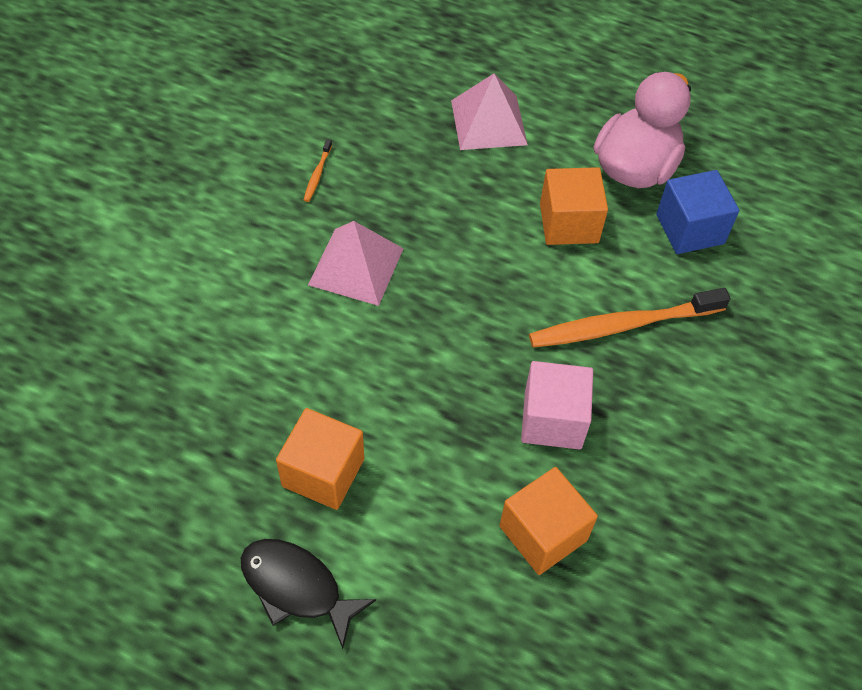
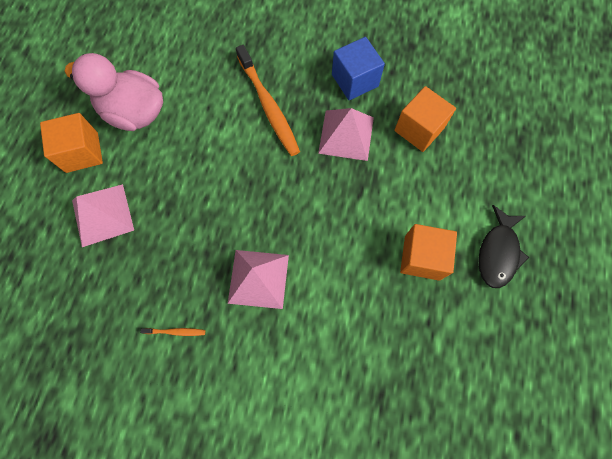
camera: 100 degrees left, 15 degrees up
pink cube [521,361,593,450] -> pink pyramid [318,108,374,161]
orange cube [540,167,608,245] -> orange cube moved to [40,113,103,173]
blue cube [656,170,739,254] -> blue cube moved to [332,37,385,100]

